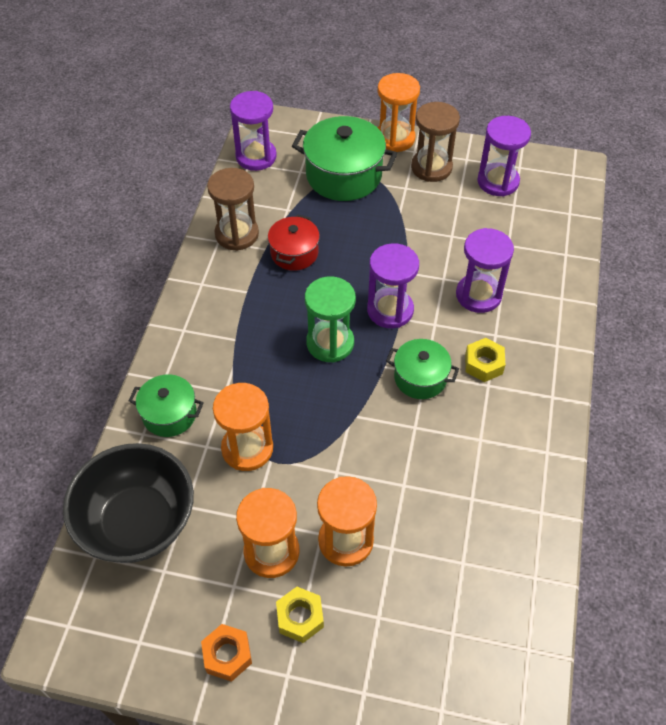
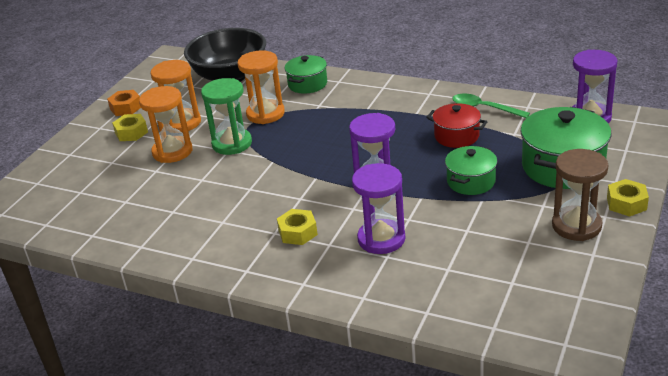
camera: 105 degrees right, 20 degrees down
brown hourglass [207,168,259,251] -> green spoon [452,94,530,118]
green hourglass [305,276,356,363] -> green hourglass moved to [201,78,252,155]
orange hourglass [377,73,420,152] -> yellow nut [607,179,649,217]
green pot [386,339,459,399] -> green pot moved to [445,146,497,195]
purple hourglass [477,116,531,197] -> none

